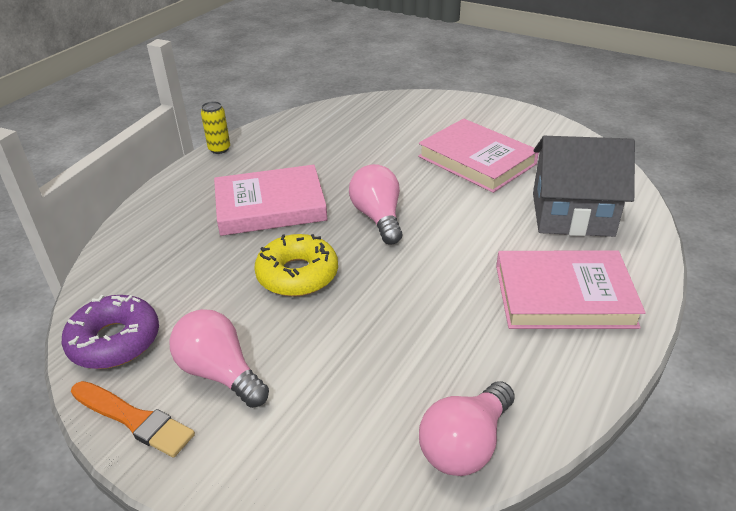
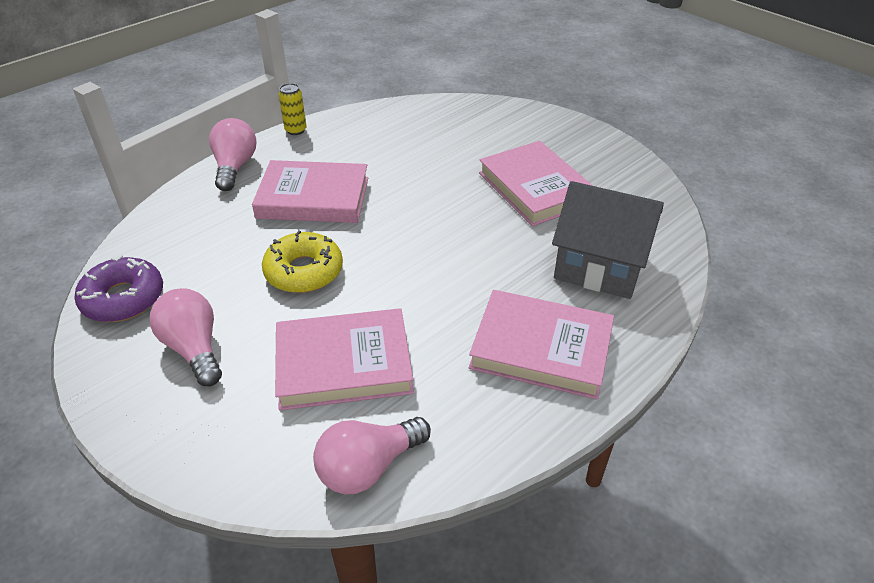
camera: 15 degrees right, 5 degrees up
orange brush [71,381,195,457] -> none
pink light bulb [349,164,402,244] -> pink light bulb moved to [209,118,257,191]
none -> pink book [275,308,414,411]

